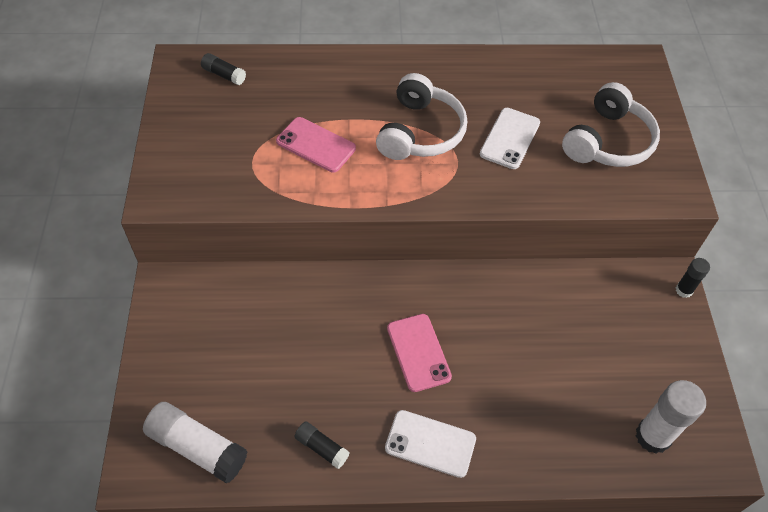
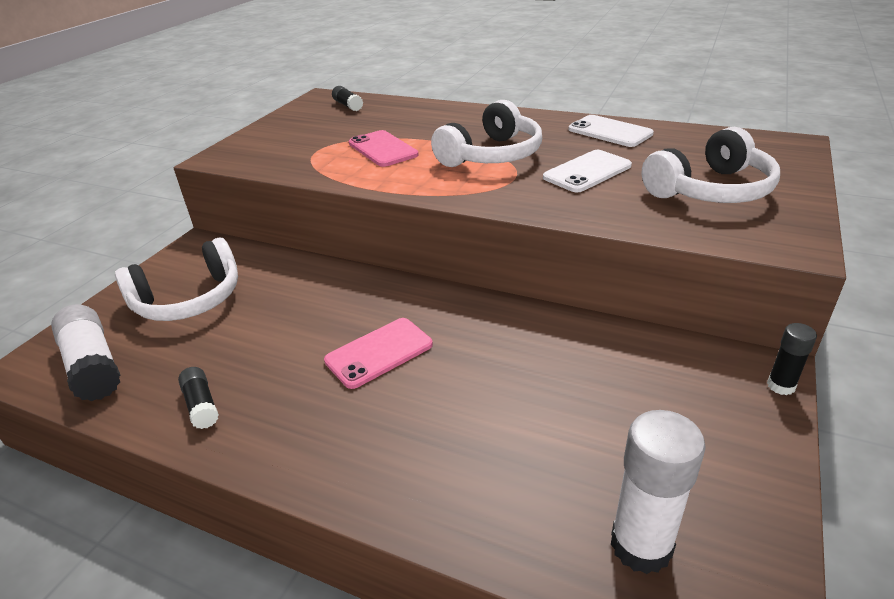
camera: 30 degrees right, 20 degrees down
white phone [385,410,476,478] -> white phone moved to [569,115,654,147]
pink phone [387,314,452,392] -> pink phone turned 45 degrees clockwise [324,318,433,389]
none -> white headphones [115,238,238,321]

